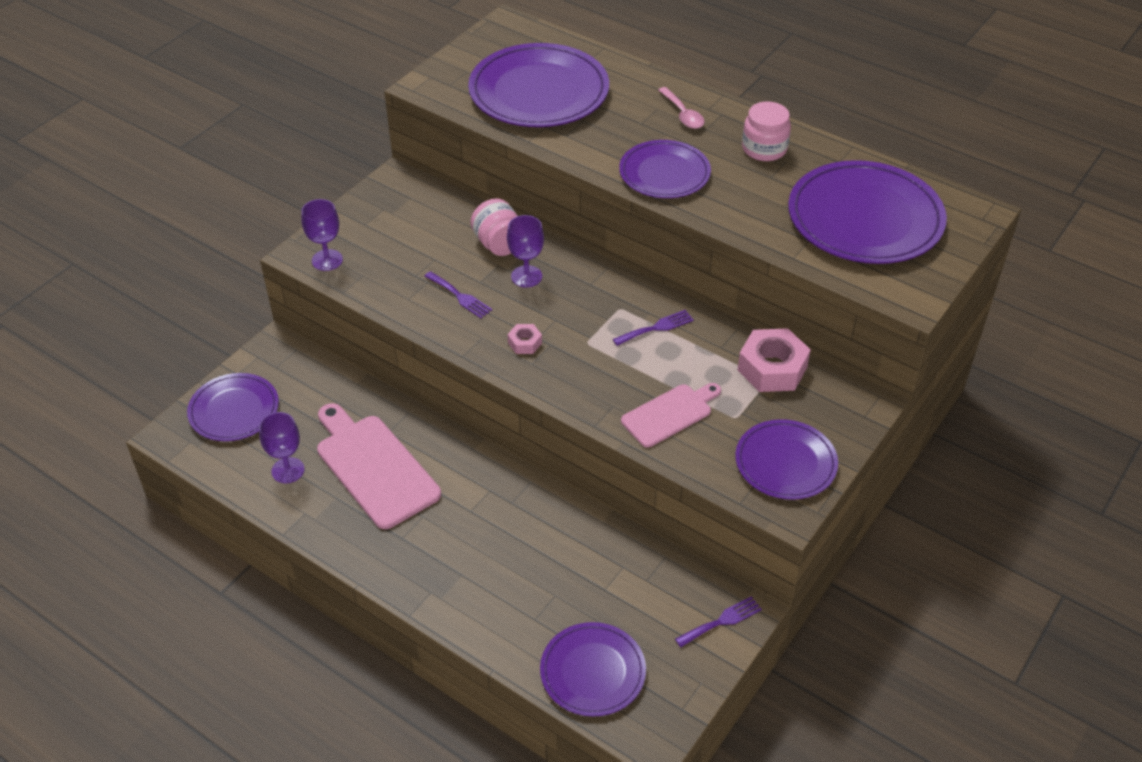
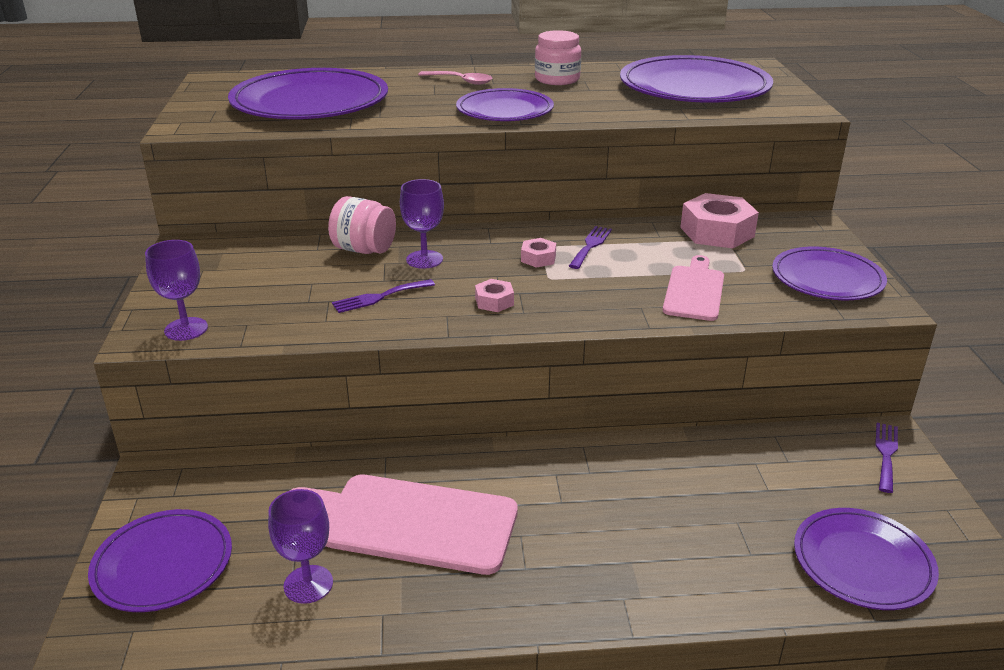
camera: 40 degrees left, 15 degrees down
purple fork [424,271,492,318] -> purple fork turned 150 degrees clockwise [332,279,435,313]
none -> pink nut [521,238,556,268]

